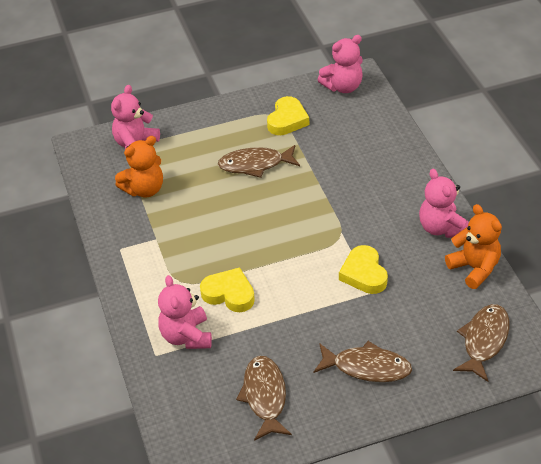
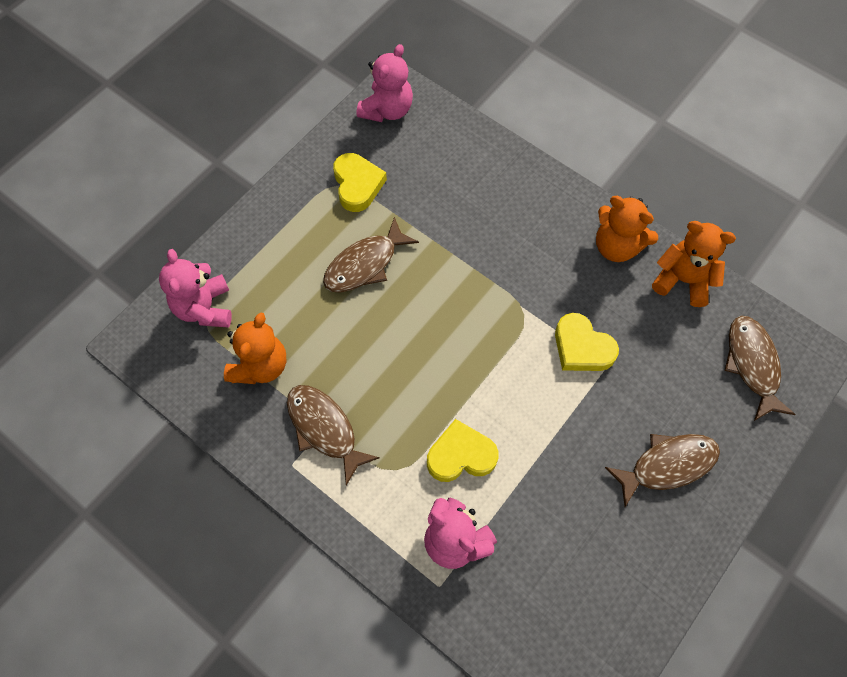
camera: 35 degrees left, 20 degrees up
brown fish [236,356,292,441] -> brown fish moved to [287,385,380,485]
pink teddy bear [419,169,469,238] -> orange teddy bear [596,196,658,262]

